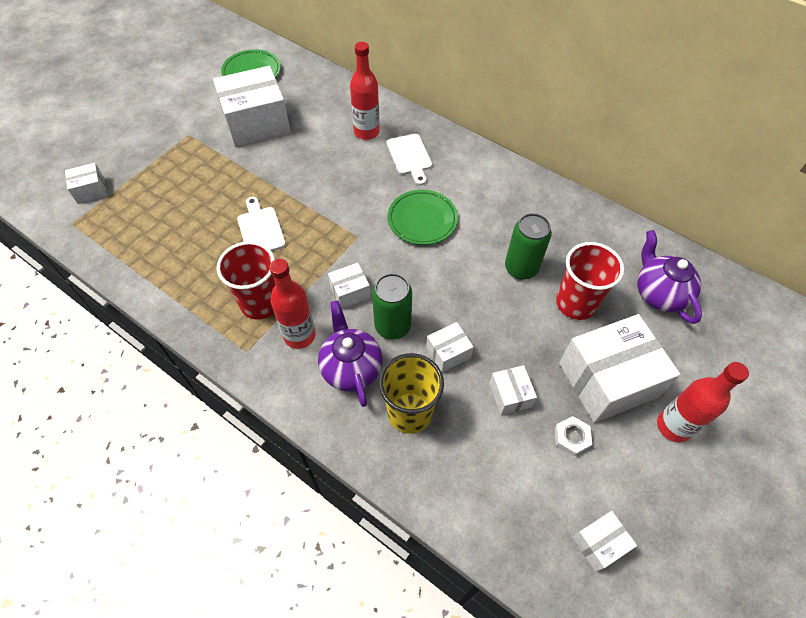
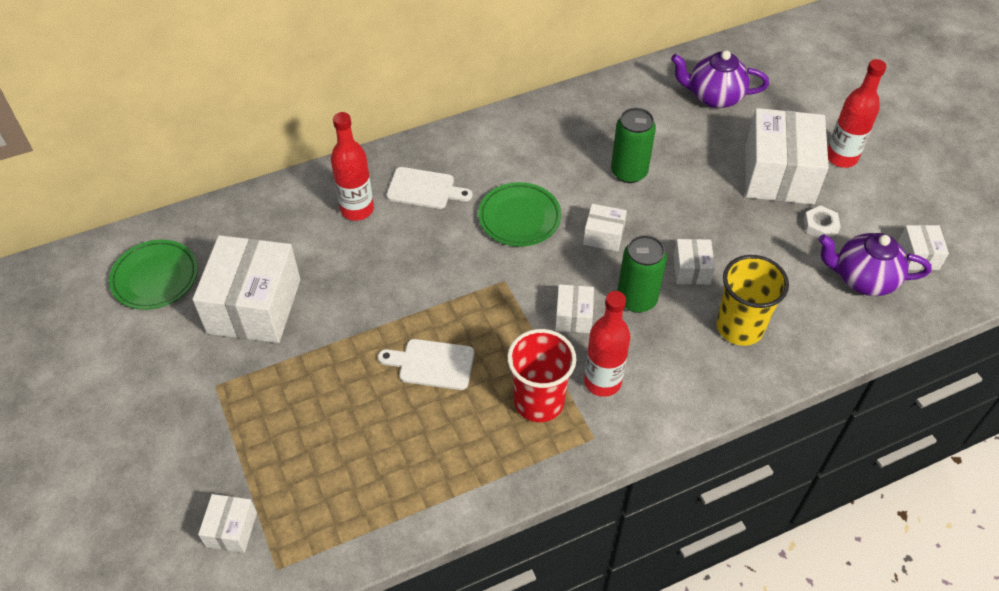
camera: 60 degrees left, 5 degrees down
purple teapot [318,300,383,407] -> purple teapot moved to [818,233,932,296]
white box [489,365,537,415] -> white box moved to [583,204,627,252]
red cup [556,242,624,320] -> none

